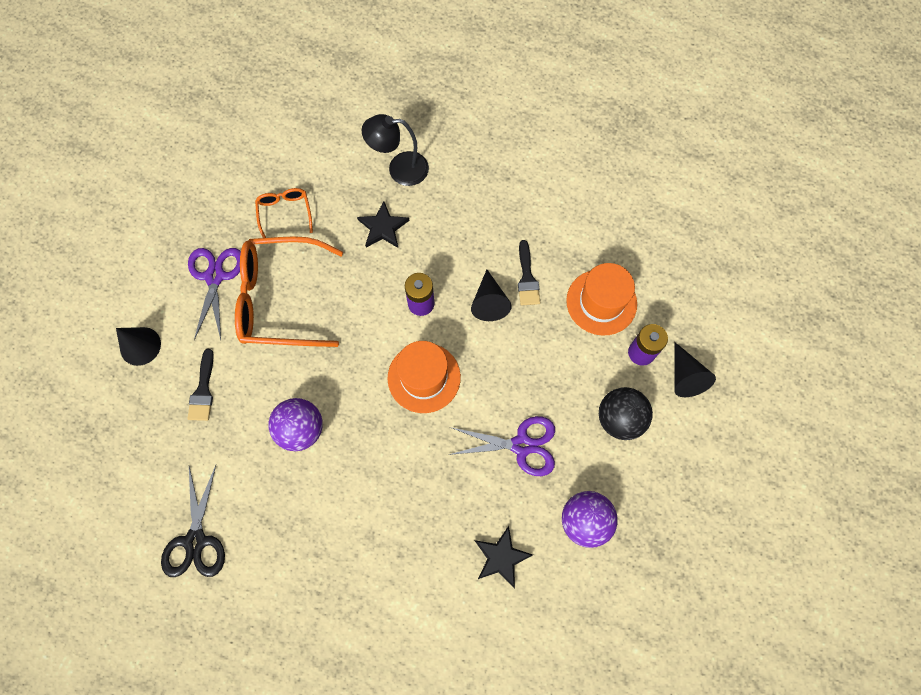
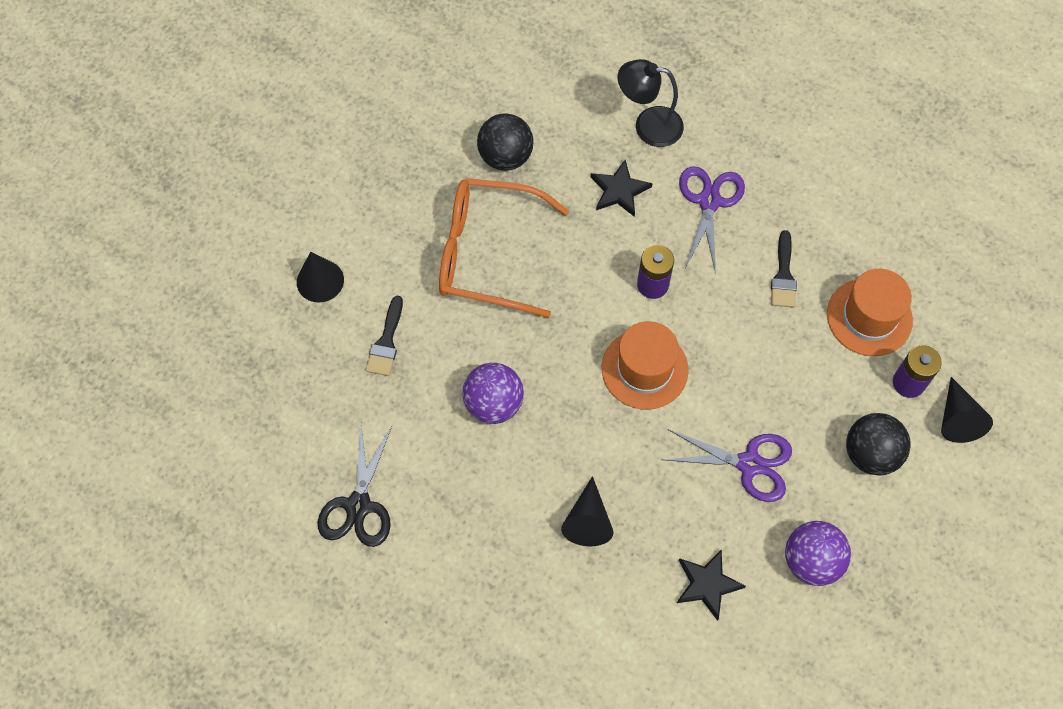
camera: 10 degrees right, 5 degrees down
purple scissors [188,248,241,340] -> purple scissors moved to [679,166,745,274]
orange glasses [255,188,313,238] -> black ball [477,113,534,171]
black cone [471,270,512,321] -> black cone moved to [561,476,613,546]

